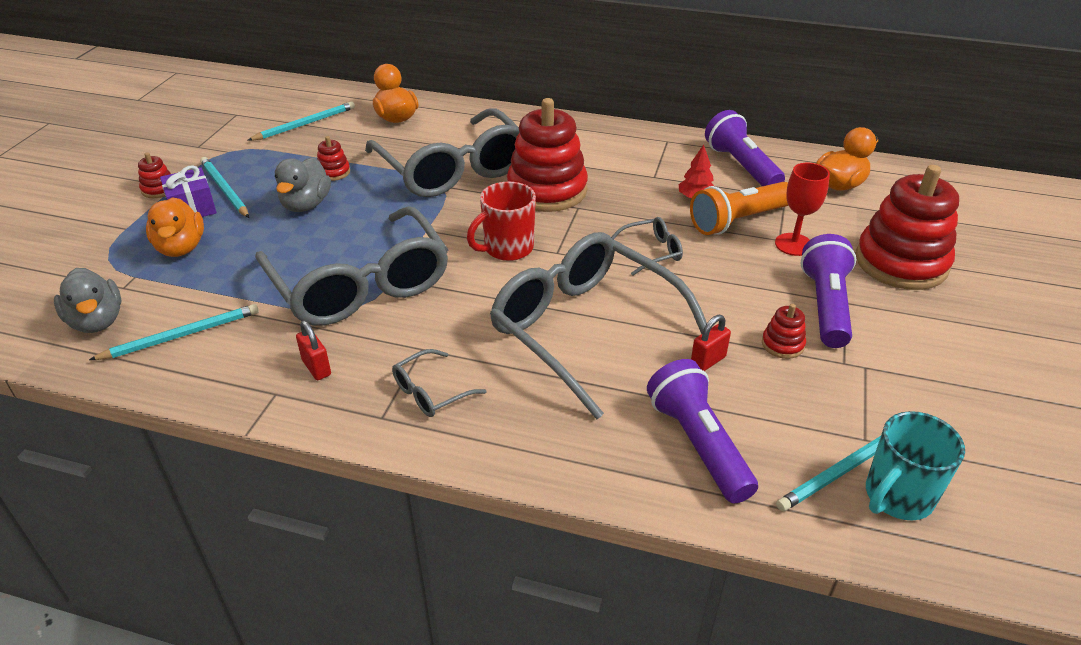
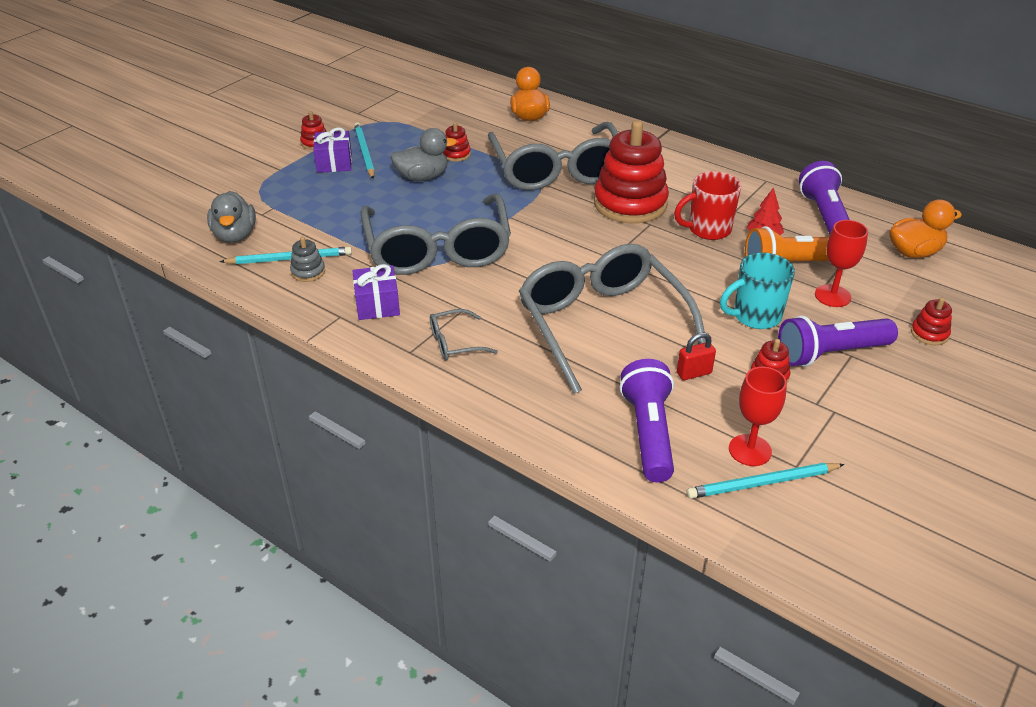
camera: 20 degrees right, 0 degrees up
orange duck [146,197,204,257] -> none
turquoise pencil [247,102,355,141] -> none
grey duck [275,157,331,212] -> grey duck turned 135 degrees counterclockwise [390,128,457,181]
red padlock [296,320,331,380] -> purple gift [352,264,400,320]
red mug [467,181,536,261] -> red mug moved to [674,171,741,240]
grey glasses [611,217,683,276] -> none
purple flashlight [800,234,856,348] -> purple flashlight turned 135 degrees counterclockwise [778,315,898,367]
red stacking toy [856,165,959,290] -> red stacking toy [911,297,952,345], size x0.42
turquoise mug [866,411,965,520] -> turquoise mug moved to [720,253,795,329]
none -> grey stacking toy [290,237,325,282]
none -> red goblet [729,367,787,466]

